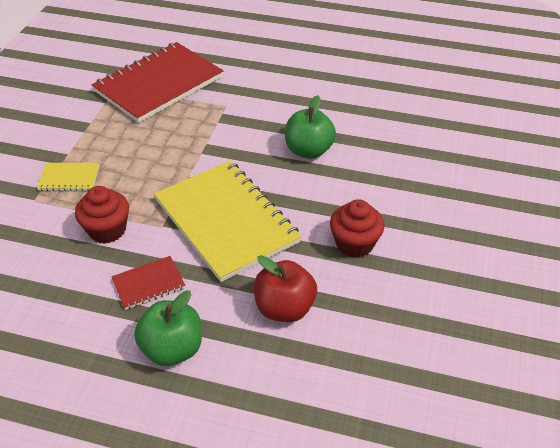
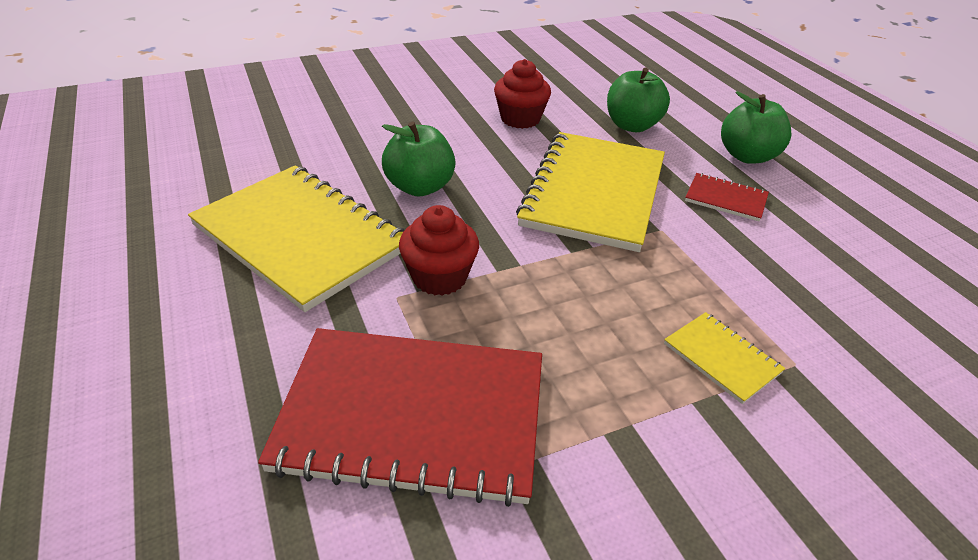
camera: 130 degrees left, 5 degrees down
red cupcake [75,186,129,244] -> red cupcake moved to [399,205,479,296]
red apple [254,255,317,322] -> green apple [607,67,670,132]
none -> yellow notebook [188,165,404,312]

